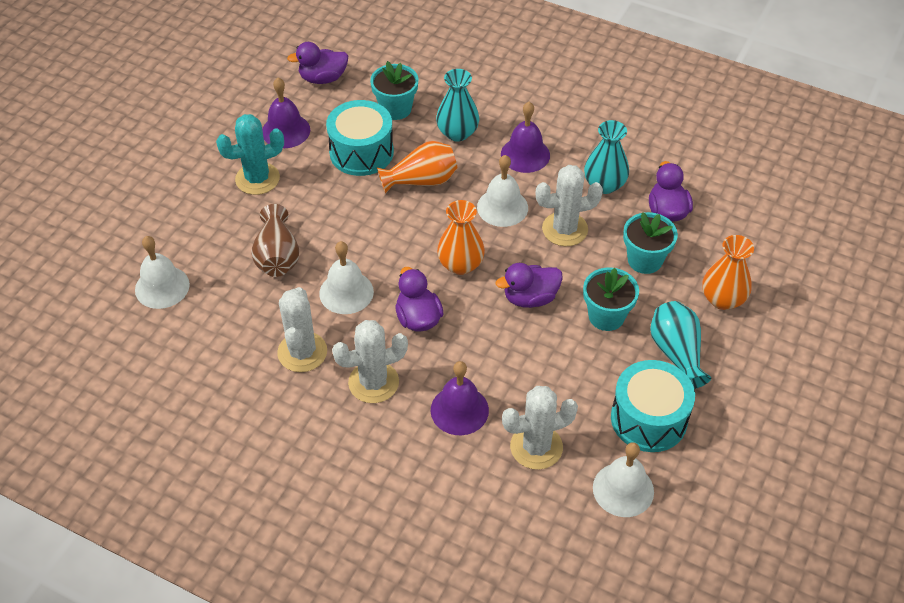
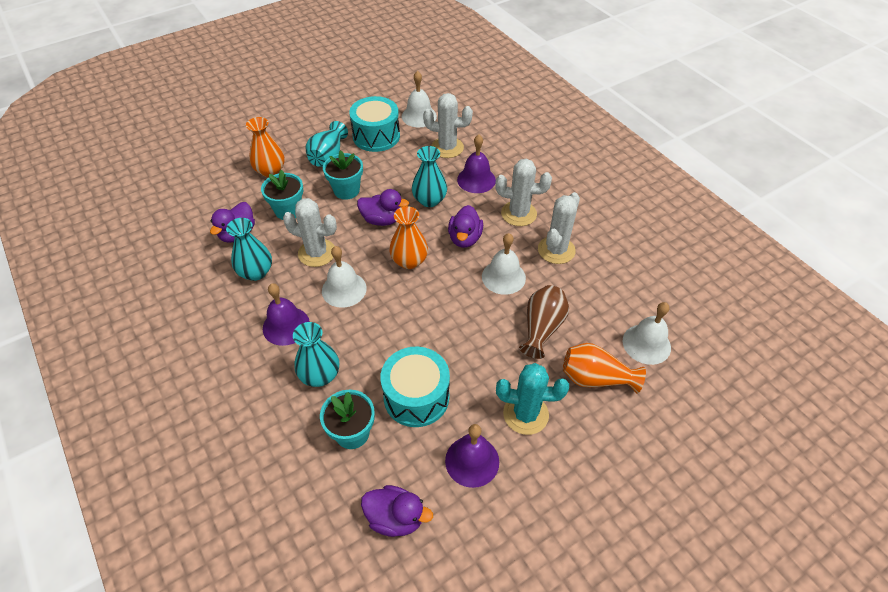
camera: 150 degrees left, 0 degrees up
orange vase [377,141,458,194] -> orange vase moved to [563,343,646,393]
none -> turquoise vase [412,146,447,207]

